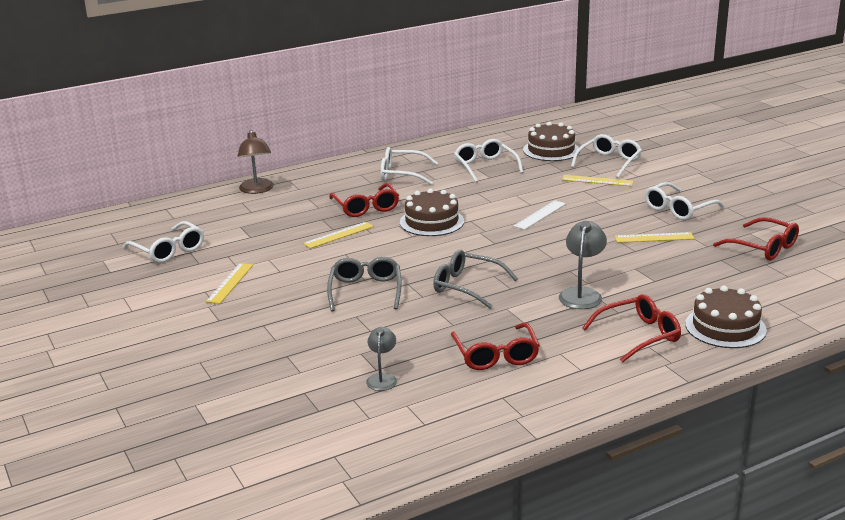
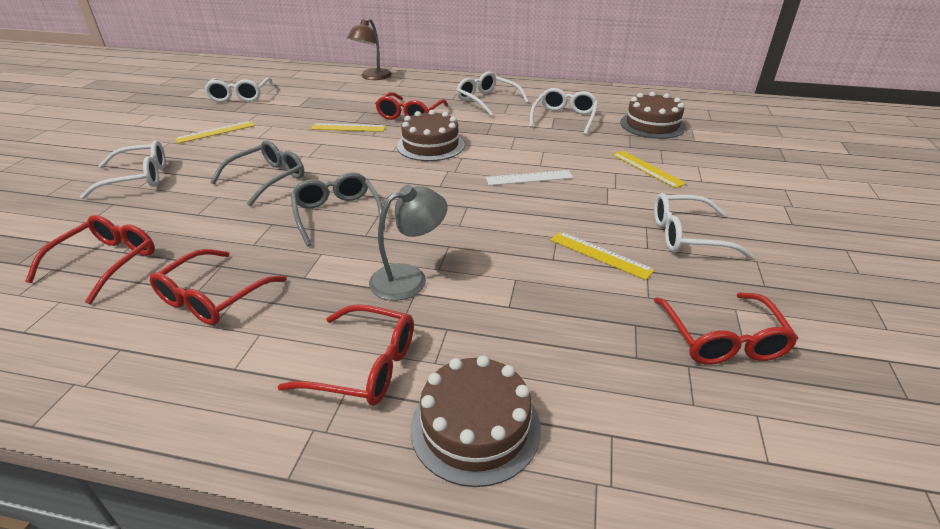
camera: 40 degrees right, 10 degrees up
grey lamp [366,327,397,391] -> red glasses [25,215,155,304]
white glasses [571,134,642,178] -> white glasses moved to [80,141,166,199]

